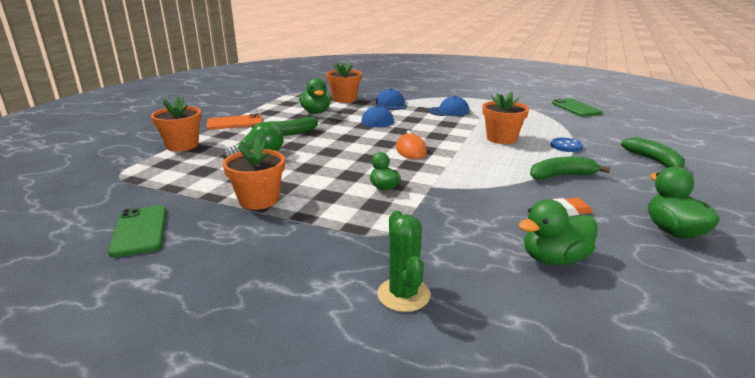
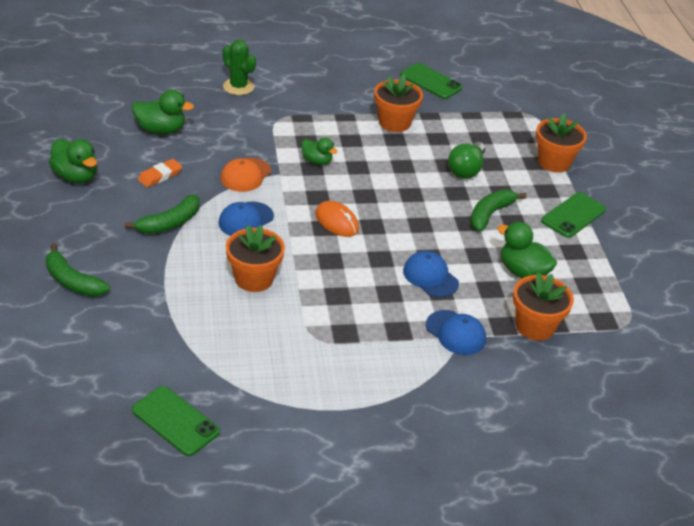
camera: 145 degrees right, 15 degrees up
orange phone [207,114,263,130] -> green phone [541,192,606,238]
blue cap [429,96,470,116] -> blue cap moved to [218,201,274,236]
green duck [519,199,598,265] -> green duck turned 60 degrees clockwise [132,90,194,134]
blue button [551,138,583,152] -> none
none -> orange cap [220,158,271,192]

